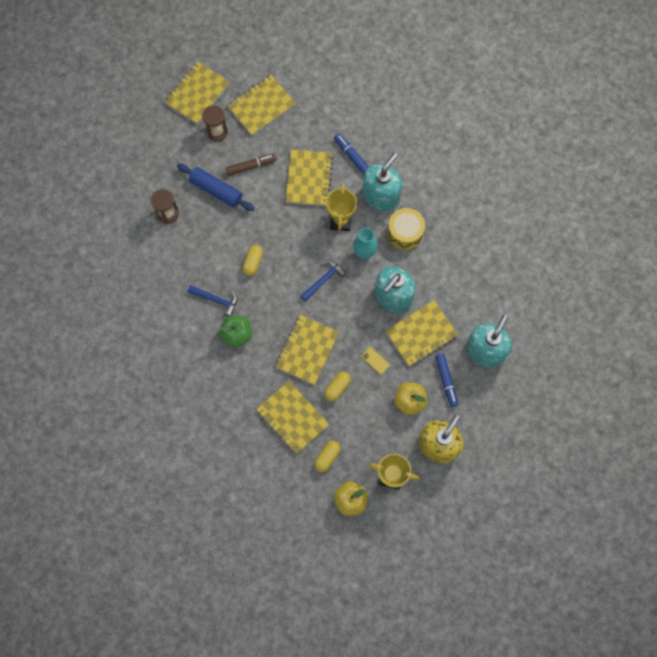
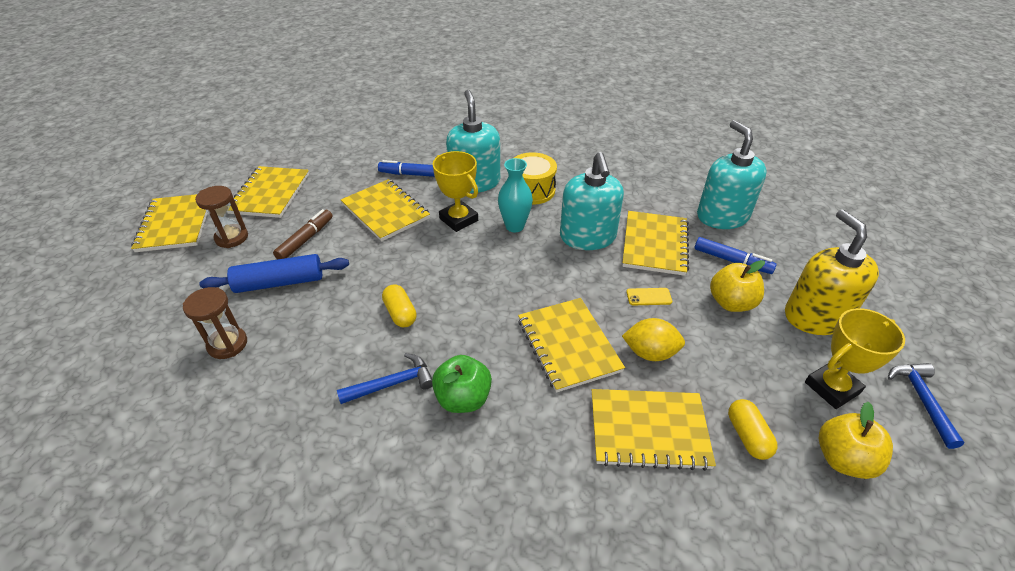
camera: 45 degrees left, 30 degrees down
blue hammer [301,260,347,302] -> blue hammer moved to [888,363,965,449]
yellow capsule [324,371,351,401] -> yellow lemon [622,318,685,361]

